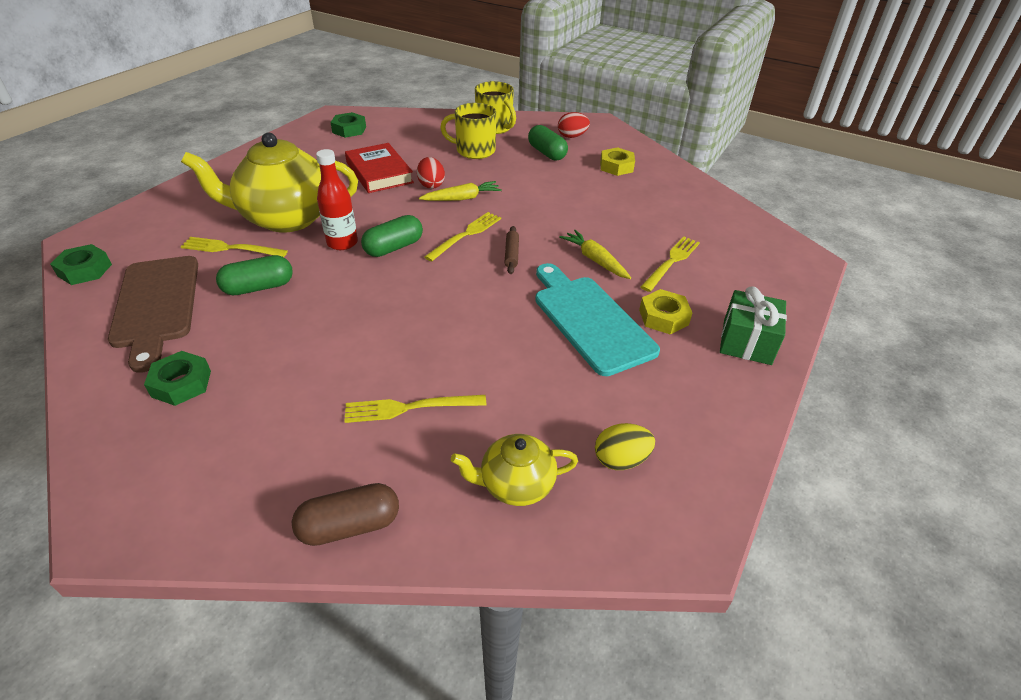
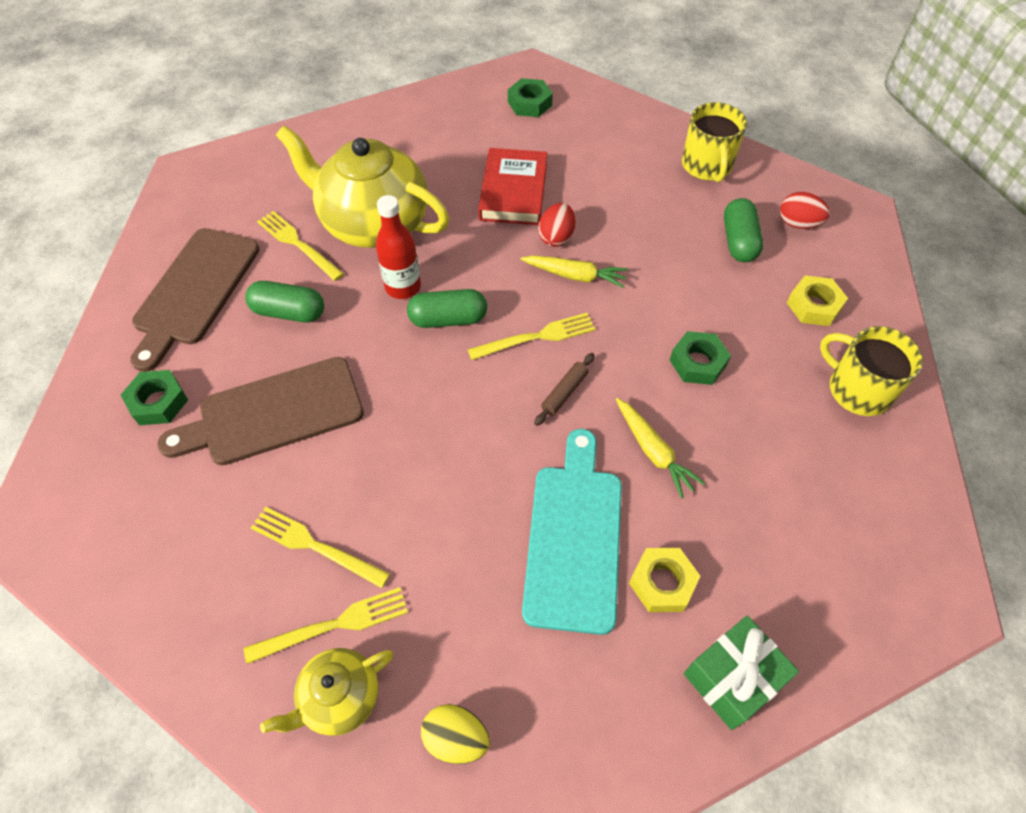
camera: 35 degrees right, 15 degrees up
green nut [50,244,112,285] -> green nut moved to [670,331,731,385]
brown capsule [292,483,399,546] -> none
yellow mug [440,103,496,159] -> yellow mug moved to [820,326,923,416]
yellow teapot [451,434,578,506] -> yellow teapot turned 60 degrees counterclockwise [260,648,393,736]
yellow carrot [559,230,631,279] -> yellow carrot turned 150 degrees clockwise [616,398,705,499]
yellow fork [641,237,700,292] -> yellow fork moved to [244,587,408,664]
none -> brown cutting board [157,357,364,465]

